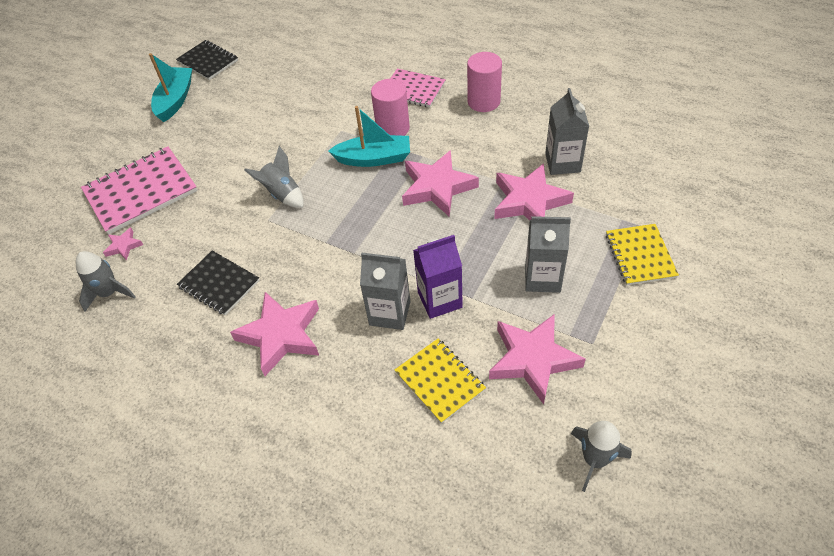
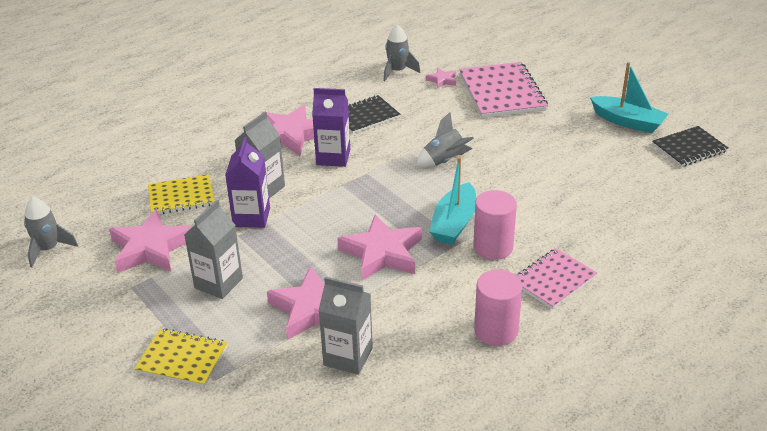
camera: 110 degrees right, 15 degrees down
none -> purple carton [312,88,350,167]

